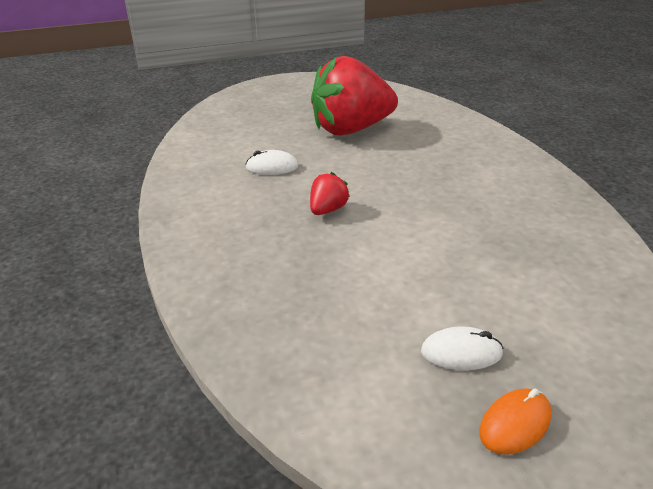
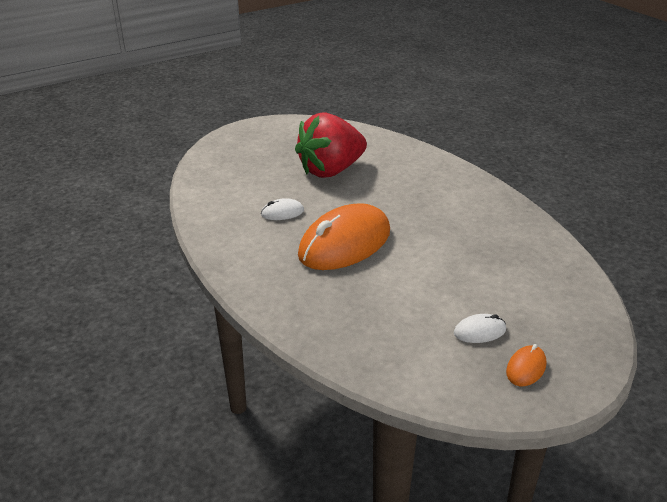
camera: 15 degrees left, 0 degrees up
red strawberry [310,172,350,215] -> orange mouse [298,203,390,270]

